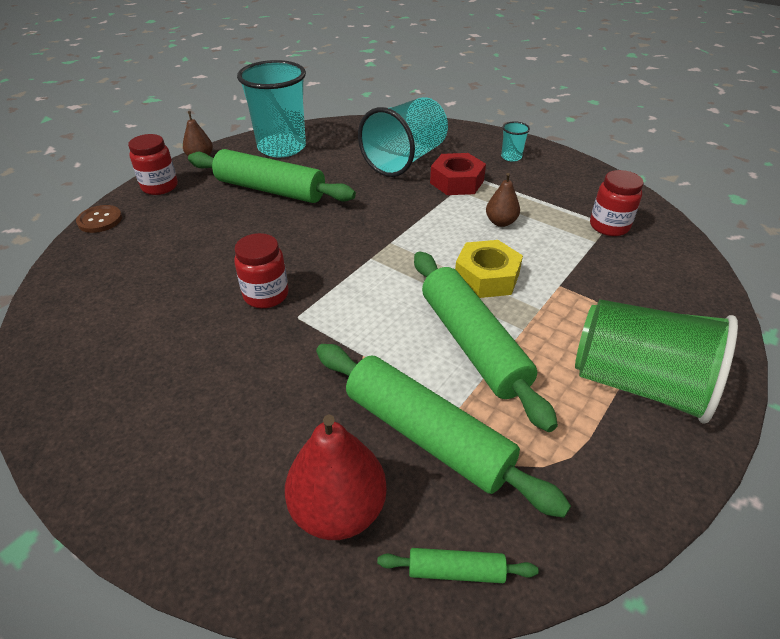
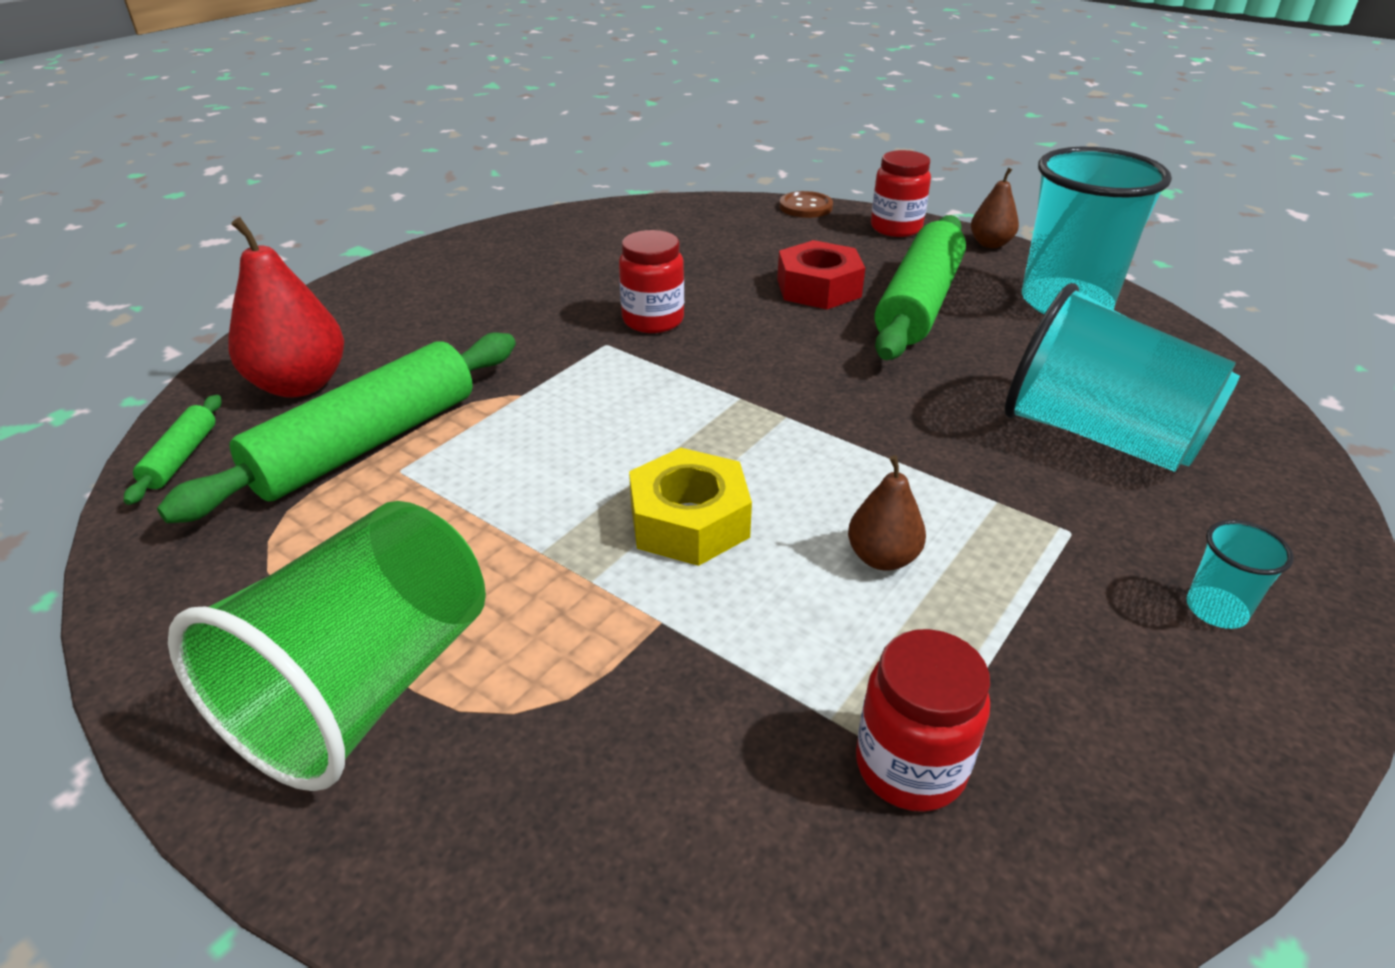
camera: 90 degrees right, 5 degrees down
green rolling pin [414,252,558,432] -> none
red nut [430,153,486,195] -> red nut moved to [777,240,865,309]

